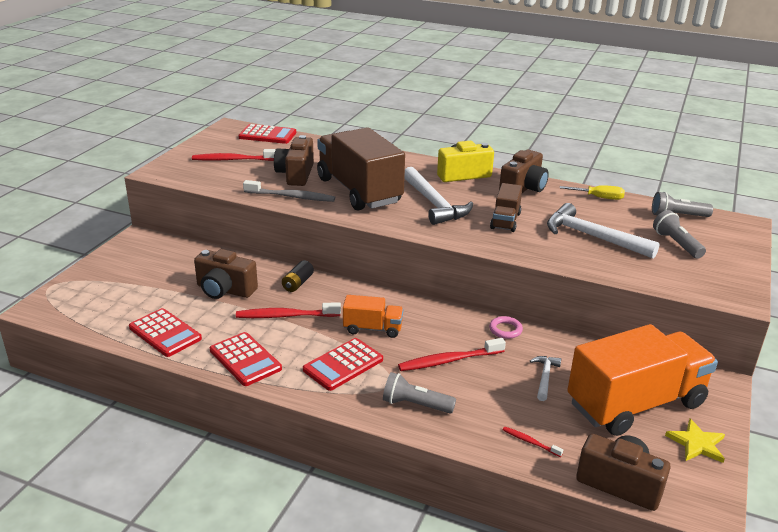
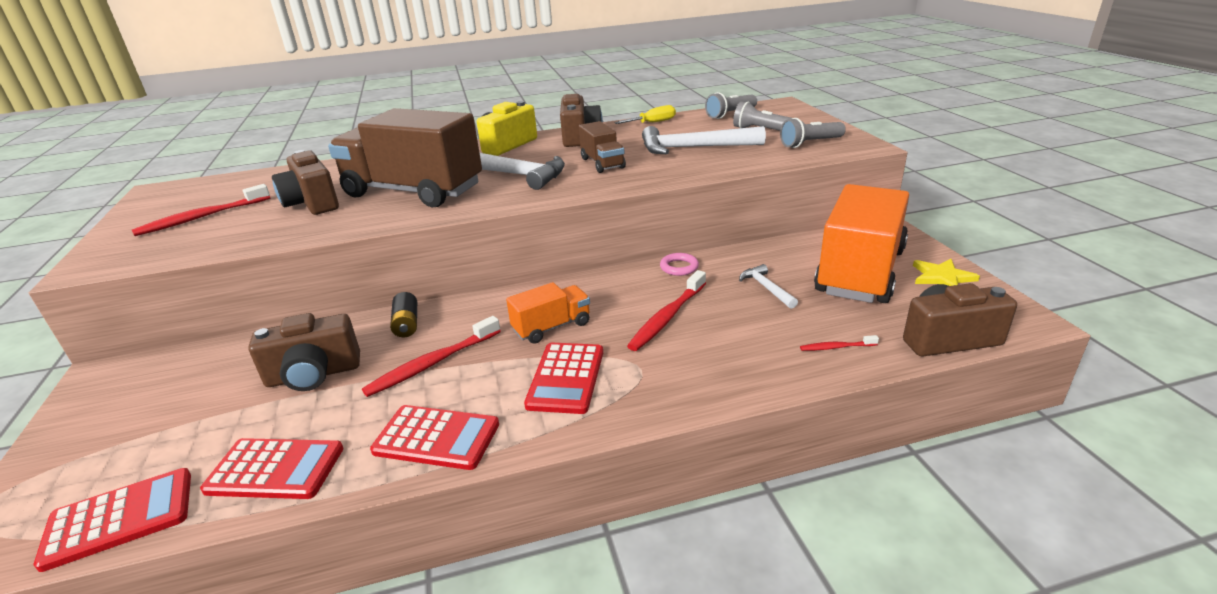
camera: 35 degrees left, 0 degrees up
red calculator [238,124,296,144] -> red calculator moved to [34,468,191,572]
grey toothbrush [243,180,335,202] -> none
grey flashlight [383,372,456,414] -> grey flashlight moved to [780,118,846,148]

